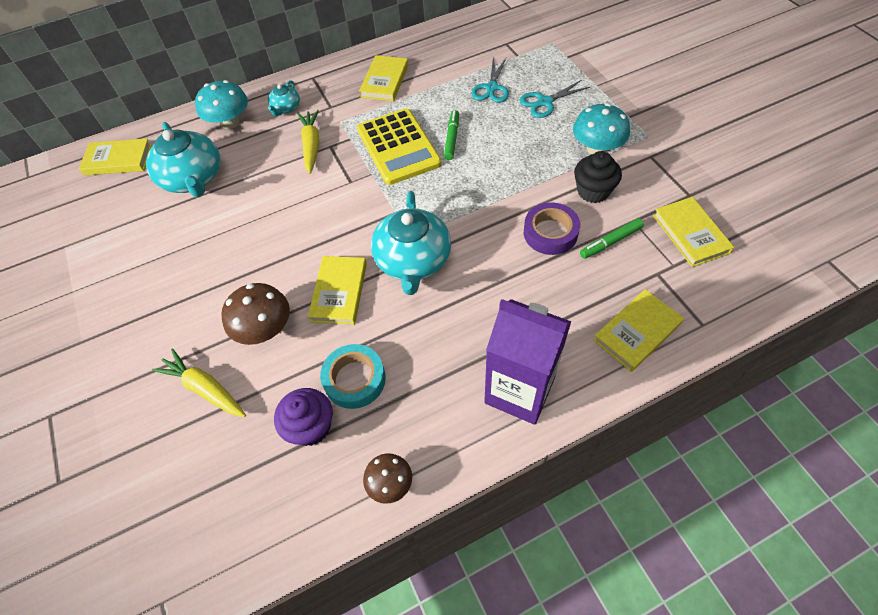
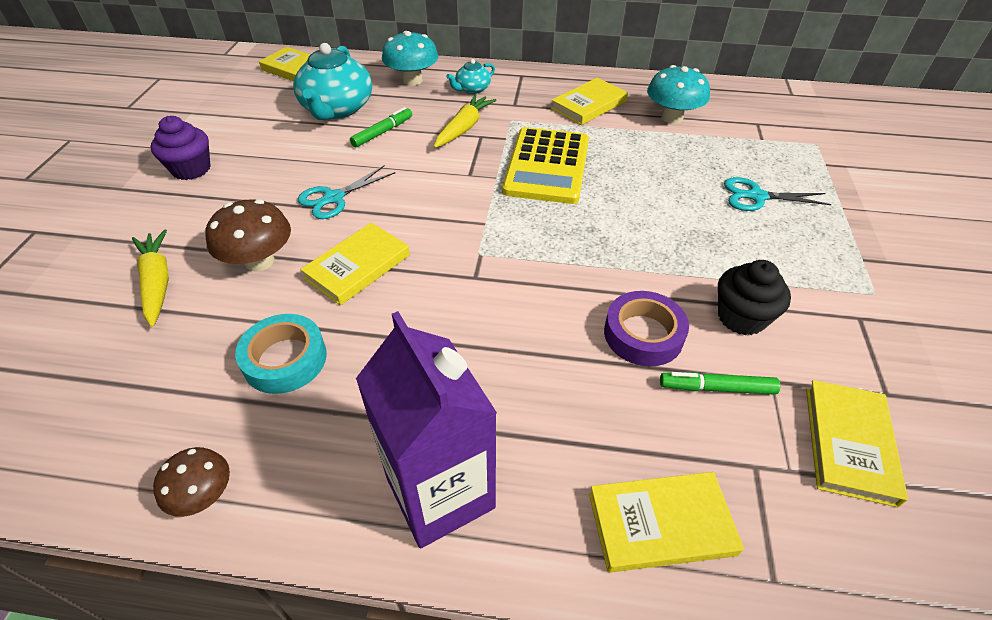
camera: 30 degrees right, 10 degrees down
purple cupcake [274,388,333,446] -> purple cupcake moved to [151,116,211,180]
turquoise teapot [371,191,451,295] -> none
green marker [444,110,459,160] -> green marker moved to [350,107,412,148]
turquoise scissors [471,58,509,103] -> turquoise scissors moved to [298,166,395,219]
turquoise mushroom [573,103,630,154] -> turquoise mushroom moved to [647,65,710,124]

